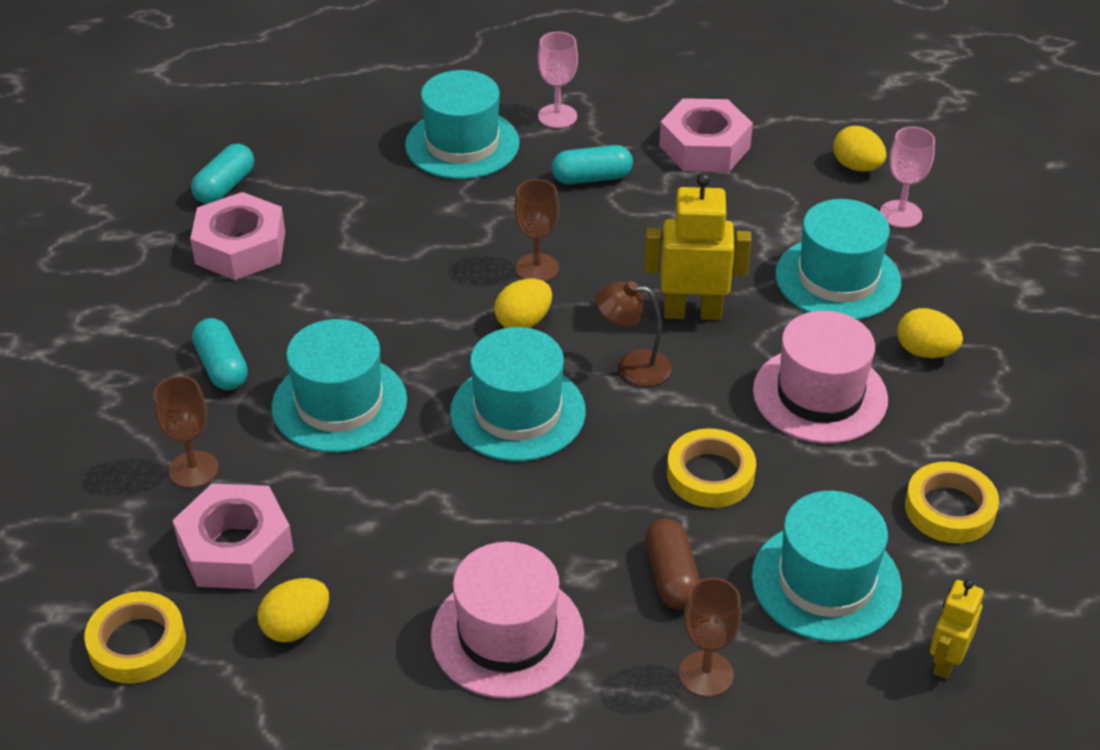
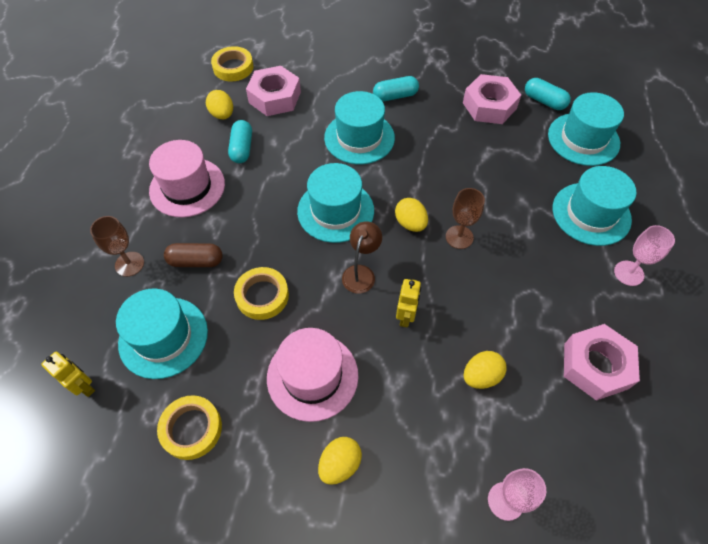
camera: 100 degrees right, 15 degrees up
brown goblet [153,376,218,488] -> none
turquoise capsule [552,145,633,184] -> turquoise capsule moved to [228,120,252,163]
yellow robot [644,173,751,320] -> yellow robot [396,279,421,328], size x0.60
turquoise hat [776,199,901,320] -> turquoise hat moved to [548,92,624,166]
yellow egg [833,126,886,171] -> yellow egg moved to [463,351,507,389]

